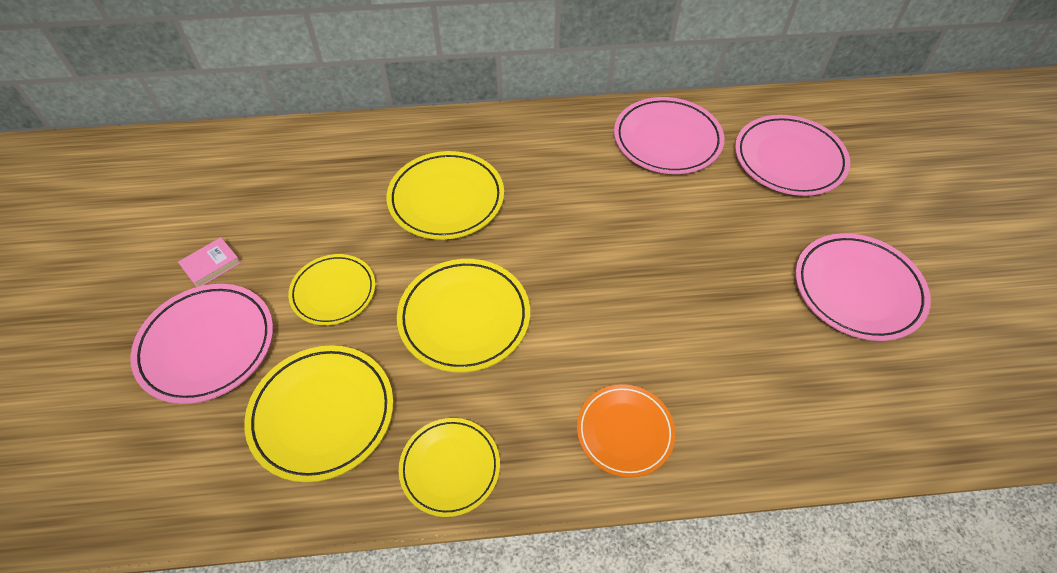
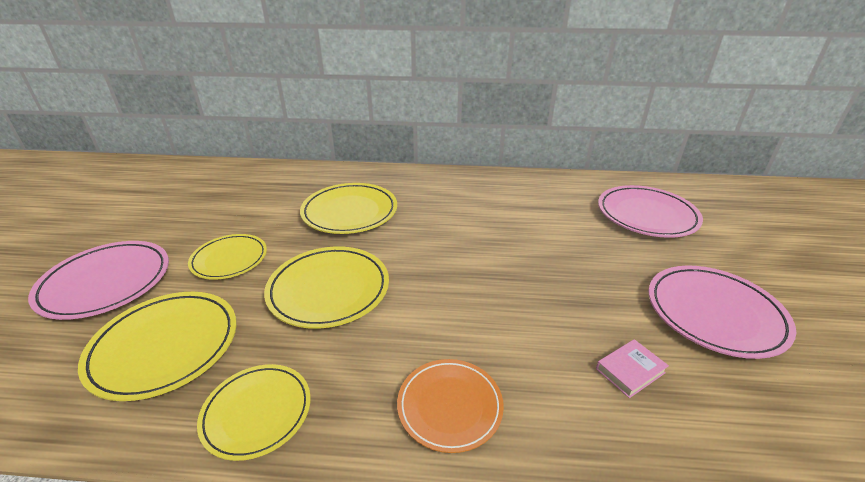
camera: 10 degrees right, 20 degrees down
pink book [178,237,241,287] -> pink book moved to [596,339,669,398]
pink plate [614,97,724,174] -> none

